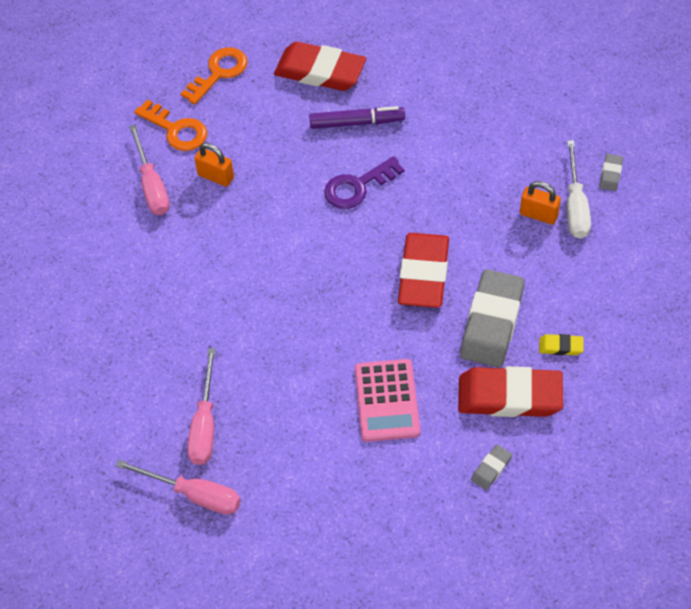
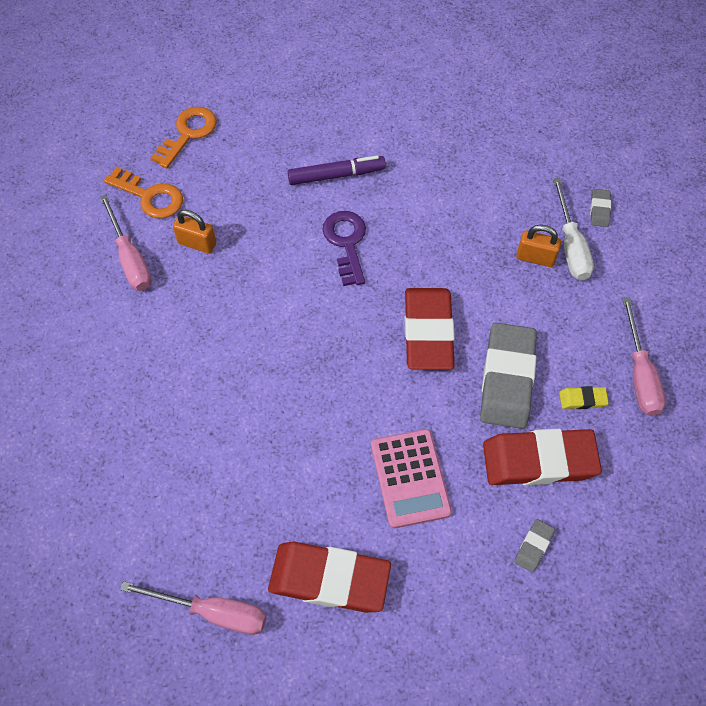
camera: 10 degrees left, 5 degrees up
pink screwdriver [187,348,216,465] -> pink screwdriver moved to [622,297,666,416]
red eraser [274,42,366,91] -> red eraser moved to [268,542,391,613]
purple key [324,156,404,209] -> purple key turned 120 degrees clockwise [323,211,366,286]

